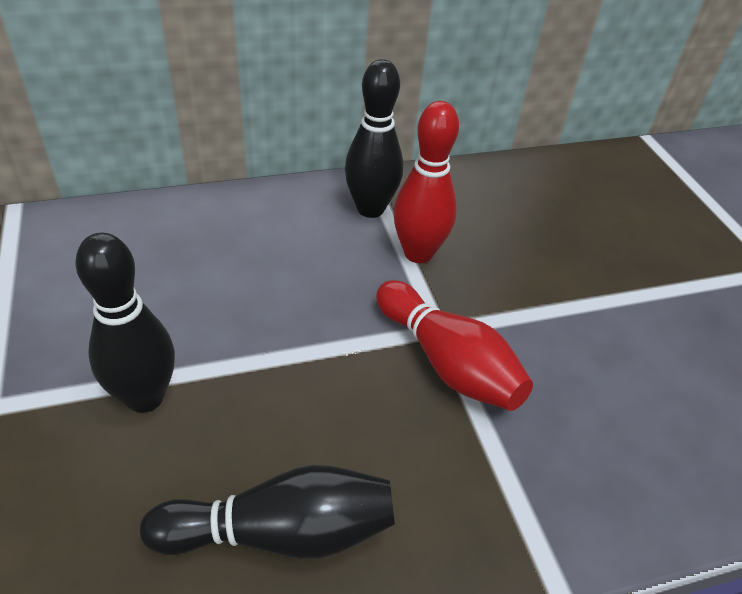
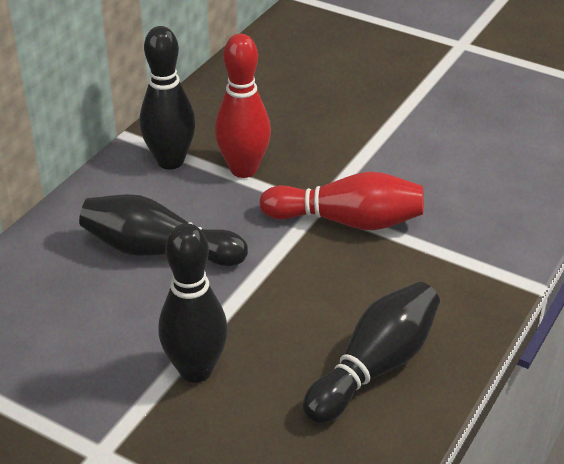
camera: 40 degrees left, 5 degrees down
none -> black bowling pin [79,194,248,266]

